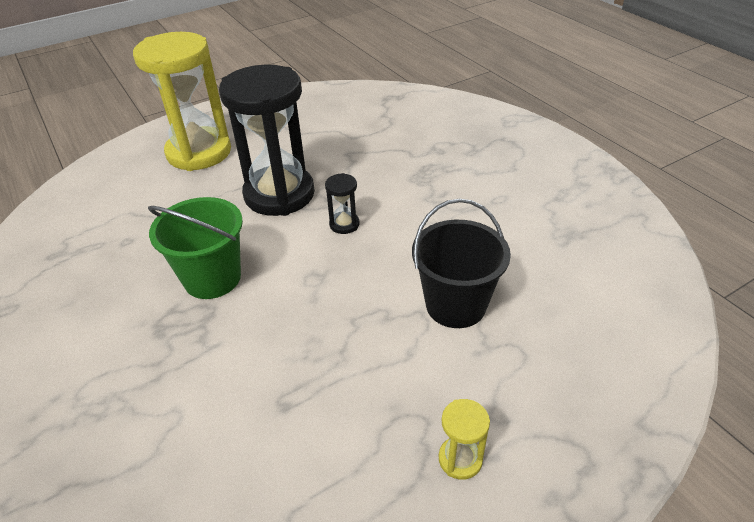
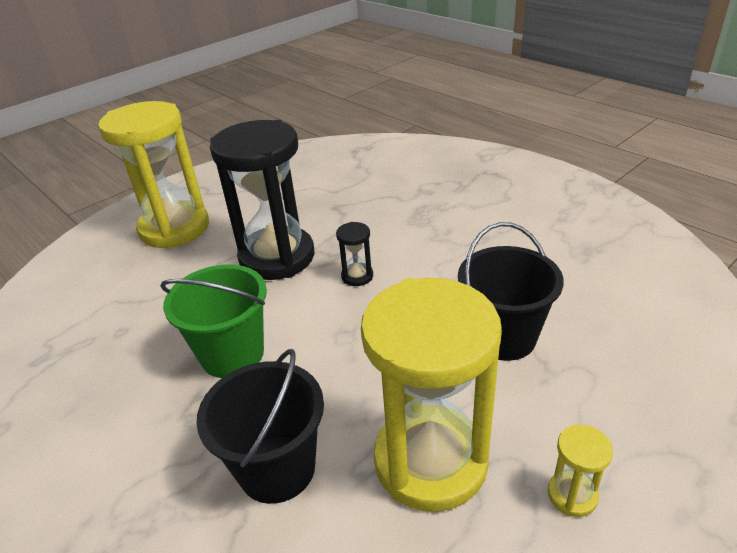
camera: 10 degrees left, 5 degrees down
none -> black bucket [196,349,324,504]
none -> yellow hourglass [361,278,502,512]

